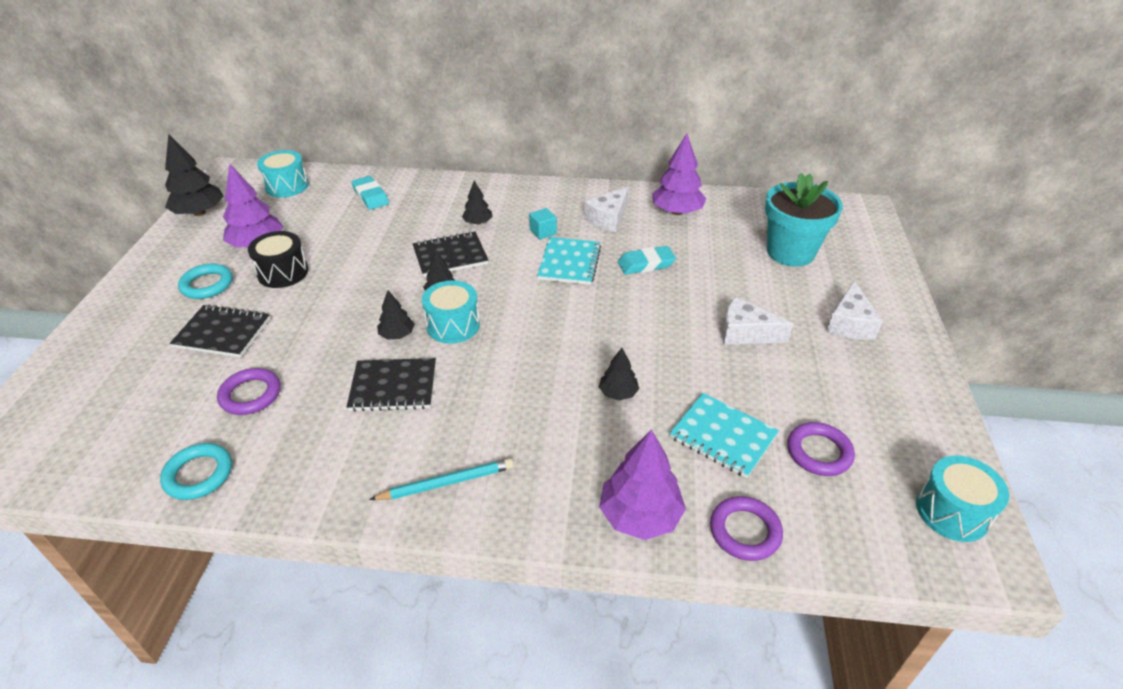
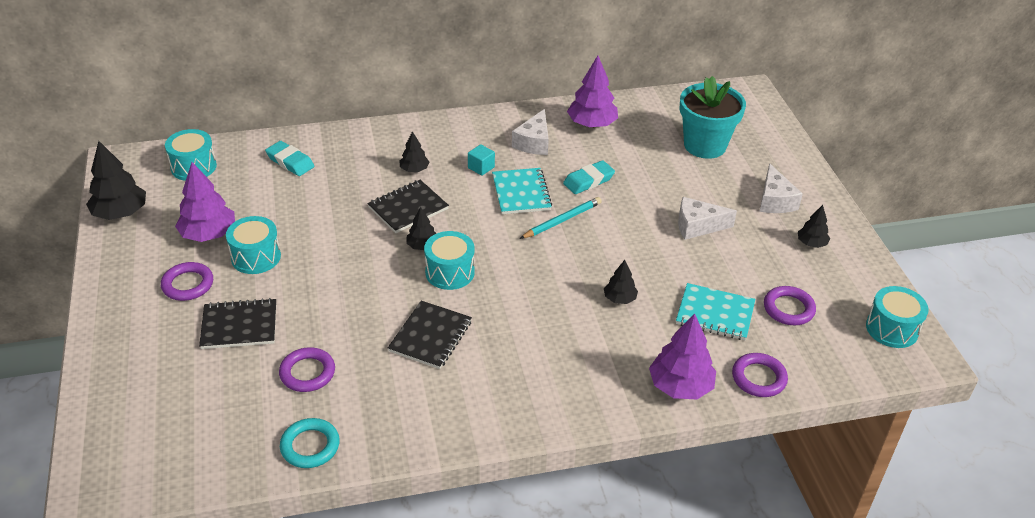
camera: 20 degrees left, 0 degrees up
turquoise ring [178,264,233,299] -> purple ring [161,262,213,301]
black drum [248,231,308,288] -> turquoise drum [226,216,281,274]
black notebook [347,358,436,412] -> black notebook turned 45 degrees counterclockwise [388,301,472,369]
turquoise pencil [369,458,514,500] -> turquoise pencil moved to [520,197,602,239]
black tree [377,290,415,340] -> black tree moved to [798,205,830,248]

